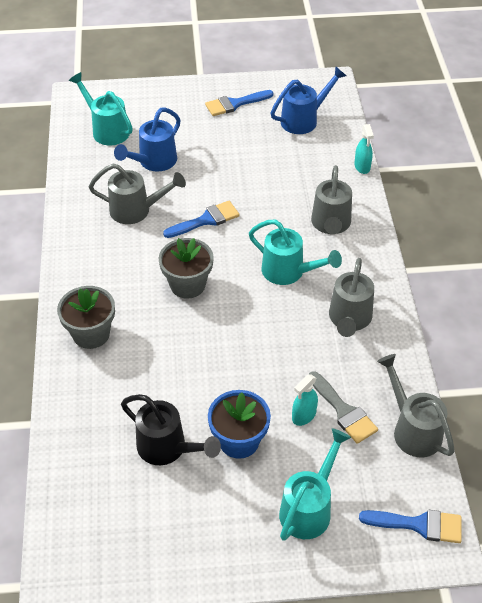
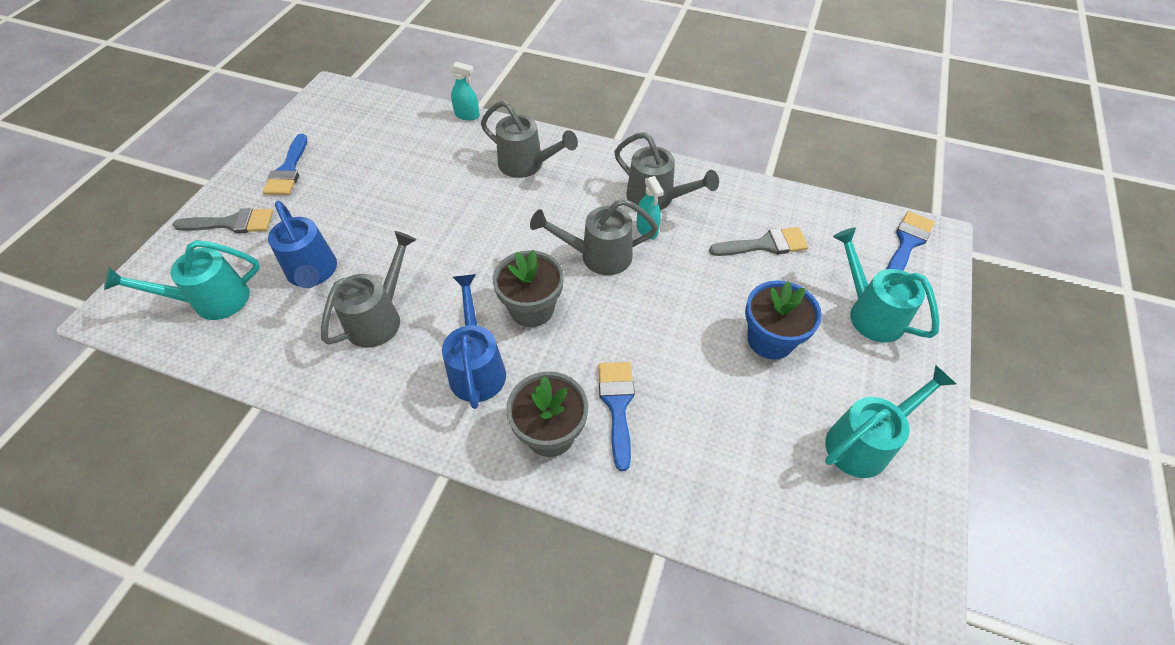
camera: 65 degrees left, 5 degrees up
black watering can [121,394,221,465] -> none
blue brush [163,201,240,238] -> blue brush moved to [598,362,635,471]
turquoise watering can [249,219,342,285] -> turquoise watering can moved to [825,365,956,478]
blue watering can [270,66,346,134] -> blue watering can moved to [442,274,506,409]
turquoise spray bottle [292,375,318,426] -> turquoise spray bottle moved to [637,176,664,239]
grey watering can [377,354,455,457] -> grey watering can moved to [530,198,658,275]
none -> grey brush [173,208,273,233]

